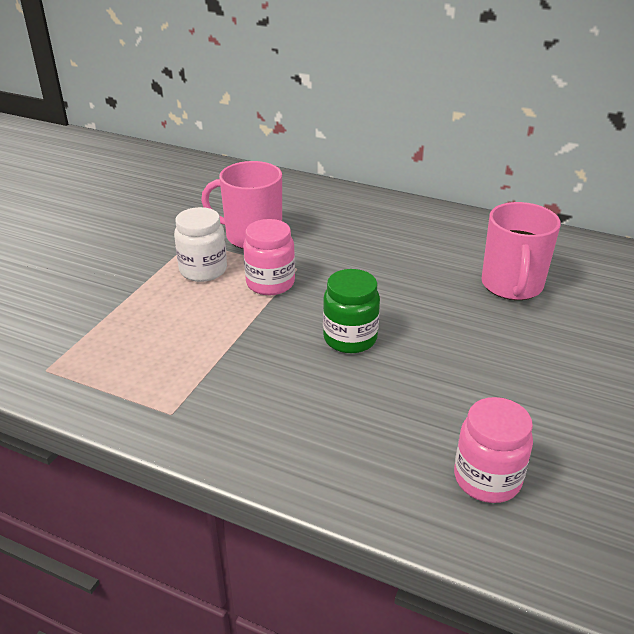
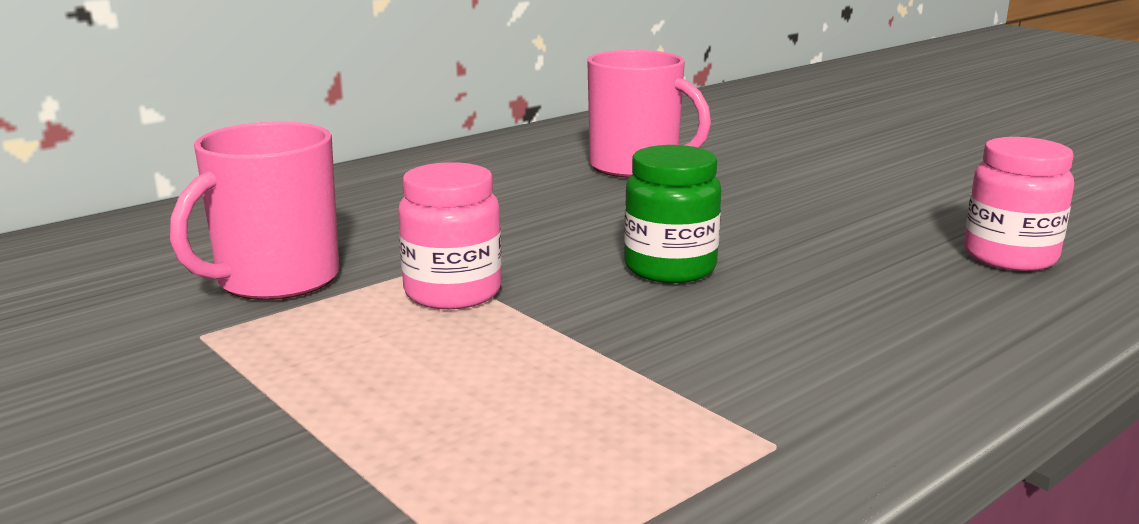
camera: 65 degrees left, 15 degrees down
white jar [174,207,227,282] -> none

